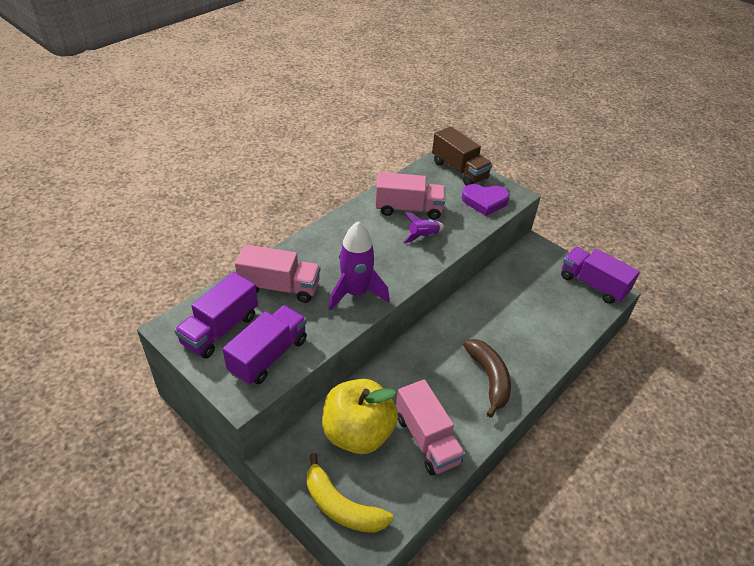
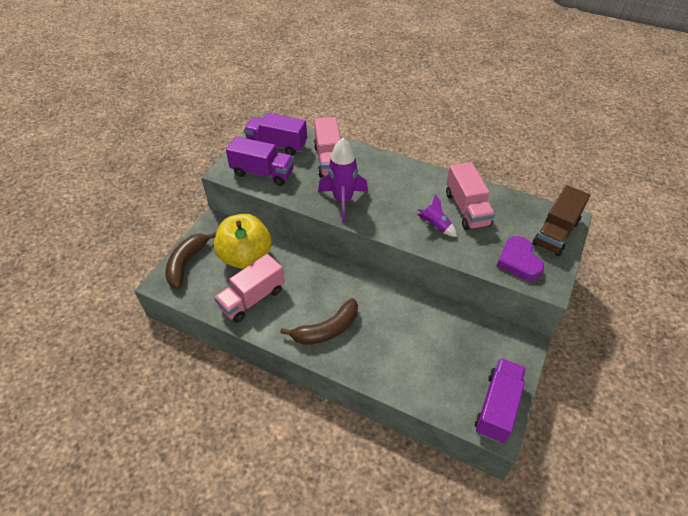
camera: 75 degrees right, 5 degrees up
yellow banana [307,453,393,533] -> brown banana [165,232,216,289]

